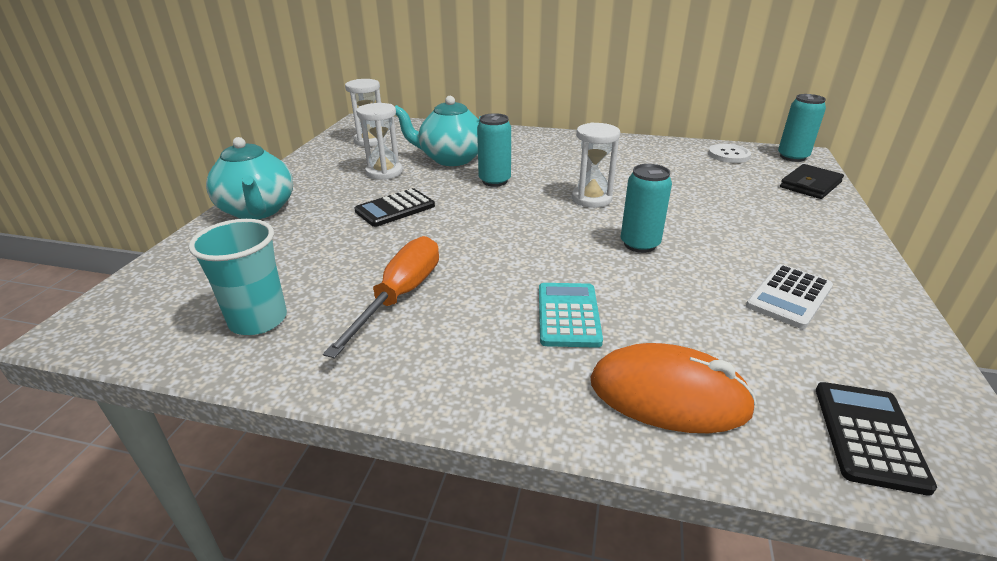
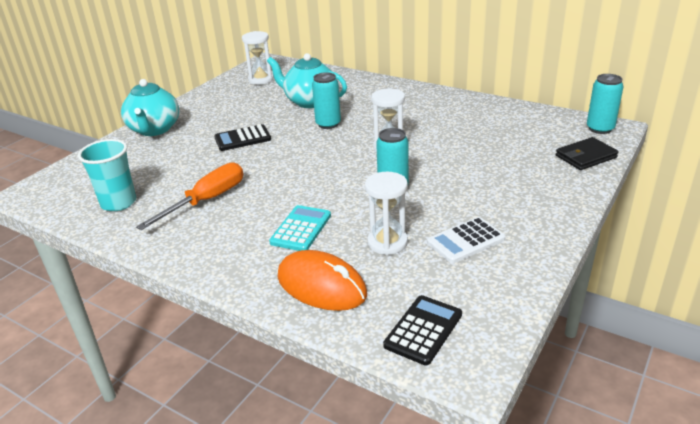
camera: 20 degrees right, 0 degrees up
white hourglass [356,103,403,180] -> white hourglass moved to [365,172,408,255]
white button [708,144,751,163] -> none

